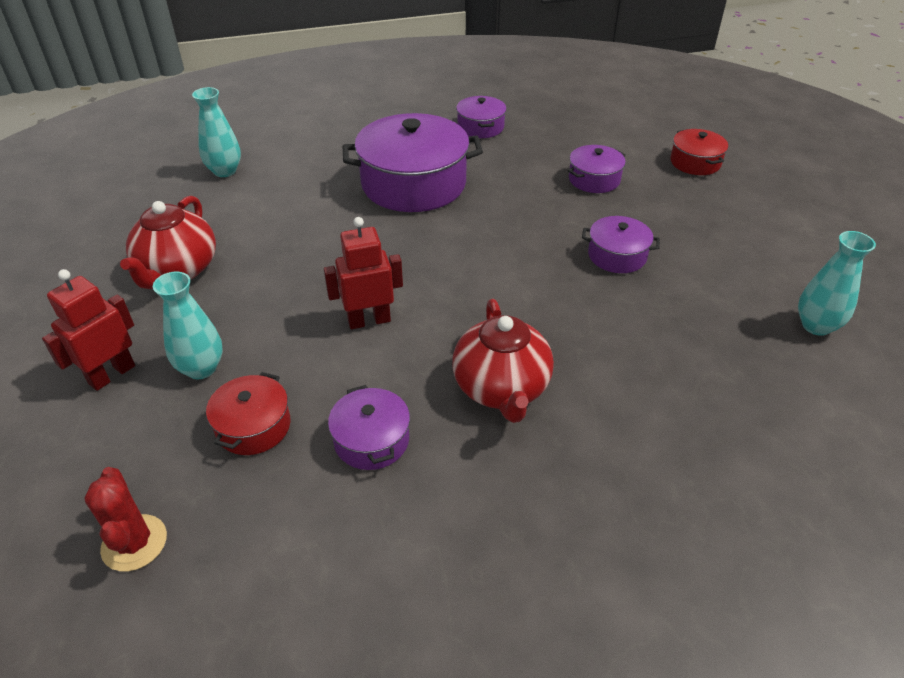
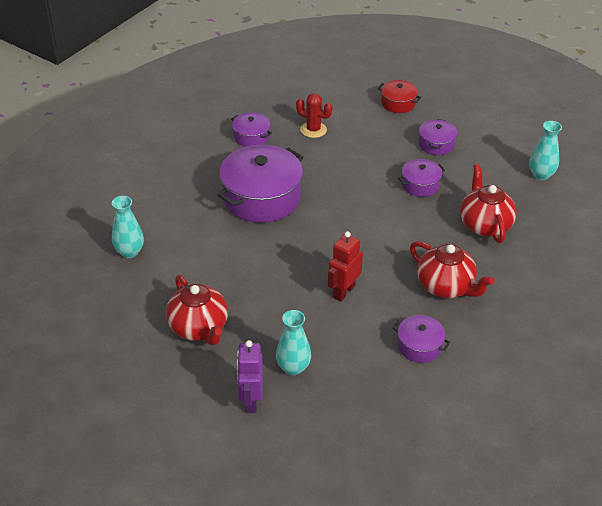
camera: 40 degrees left, 0 degrees up
red robot [42,269,135,391] -> purple robot [237,340,263,413]
red cactus [84,467,167,571] -> red cactus moved to [296,93,332,138]
red pot [206,372,291,455] -> none
purple pot [568,145,626,193] -> purple pot moved to [419,119,458,155]
none -> red teapot [460,164,517,243]

